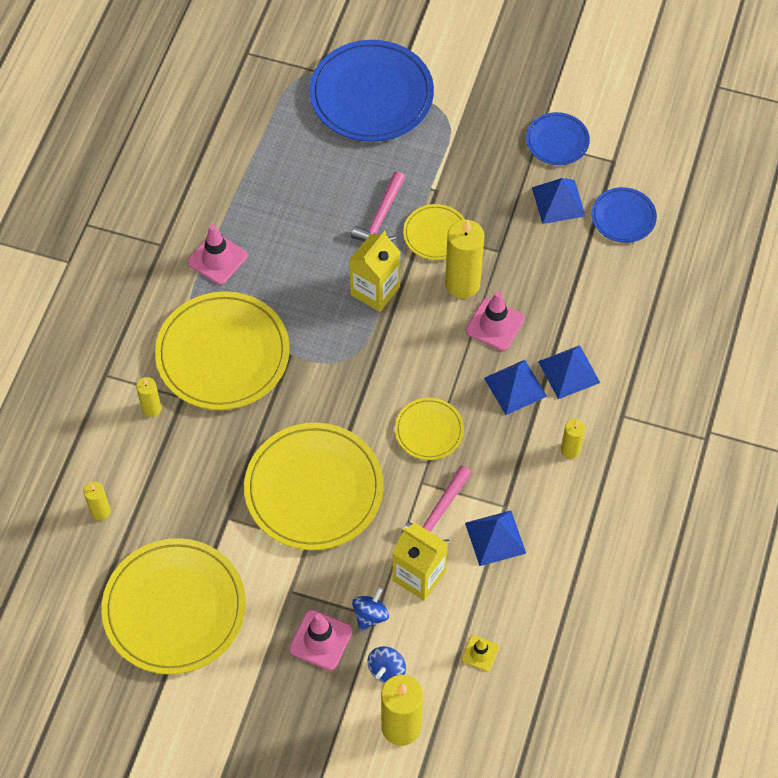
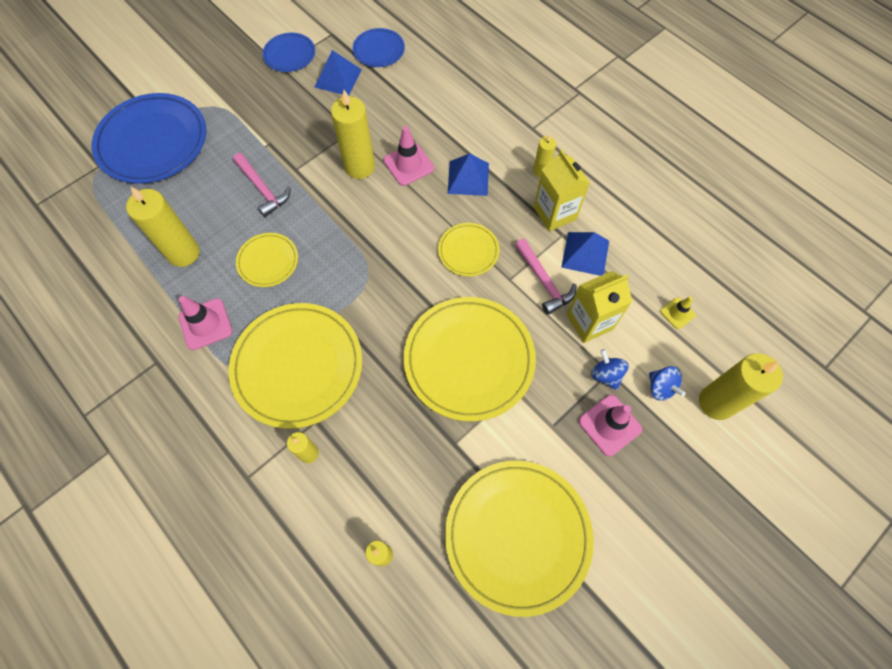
camera: 60 degrees left, 5 degrees up
yellow carton [349,231,400,312] -> yellow carton moved to [534,149,590,231]
yellow plate [403,204,465,260] -> yellow plate moved to [236,233,298,287]
blue pyramid [538,345,600,399] -> none
none -> yellow candle [126,187,200,267]

